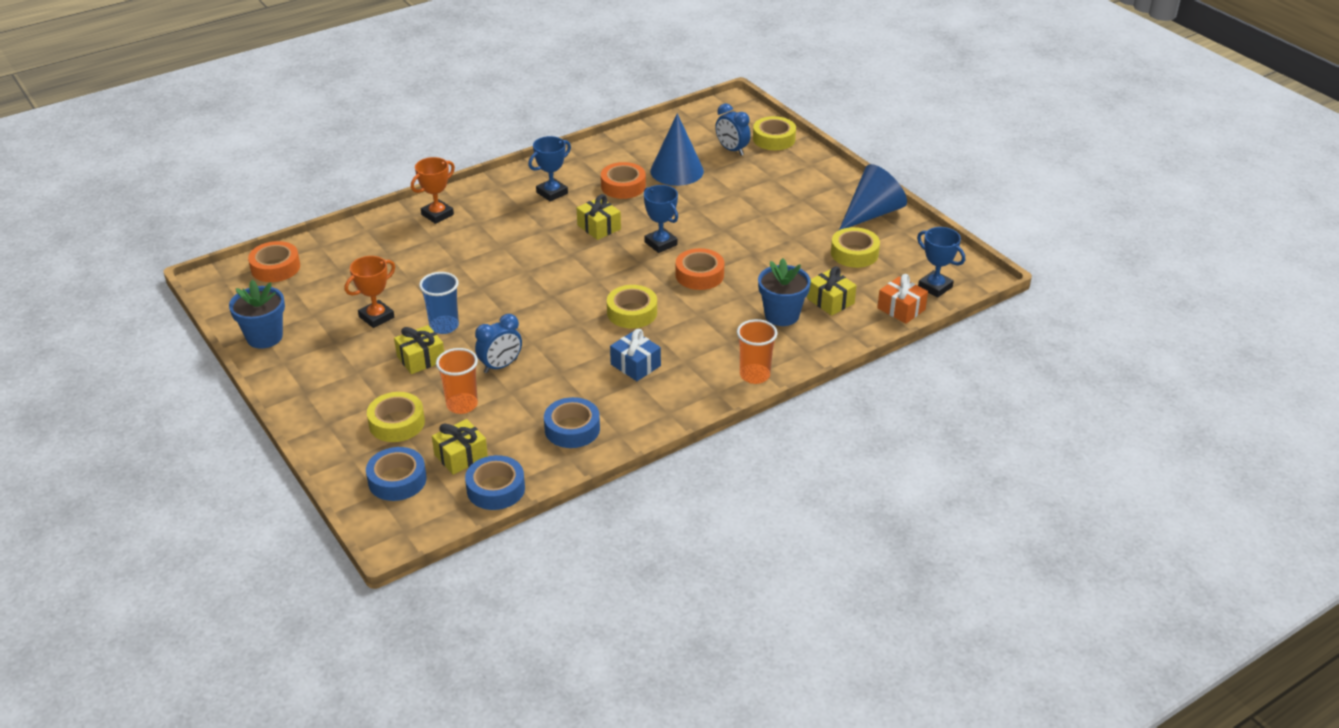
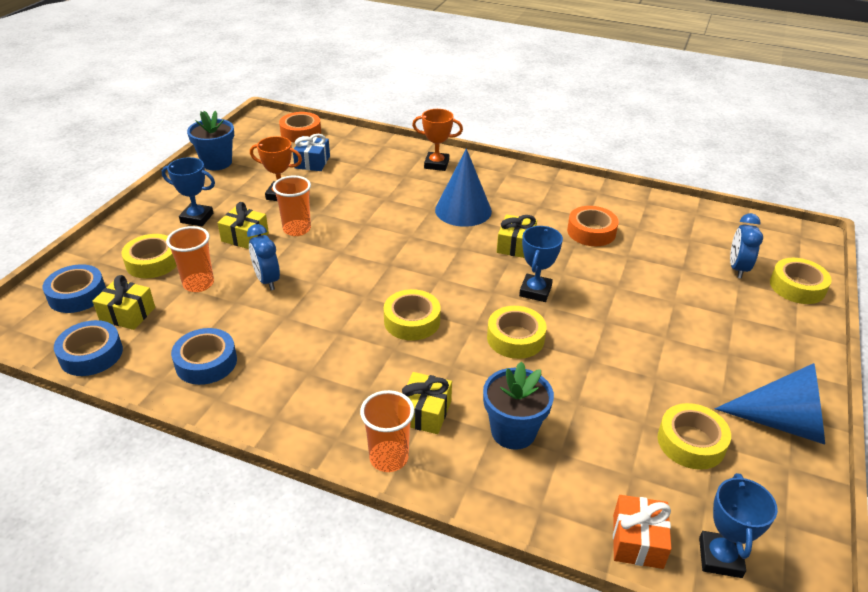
camera: 55 degrees right, 0 degrees up
blue cup [419,272,459,334] -> orange cup [273,176,311,236]
blue clock [475,314,522,373] -> blue clock turned 45 degrees clockwise [247,224,280,291]
blue trophy [528,136,571,202] -> blue trophy moved to [162,157,215,226]
blue gift [610,329,661,381] -> blue gift moved to [293,134,330,171]
blue cone [650,113,704,186] -> blue cone moved to [435,148,492,227]
orange tape [676,248,724,290] -> yellow tape [487,306,547,359]
yellow gift [807,266,857,316] -> yellow gift moved to [402,372,452,434]

